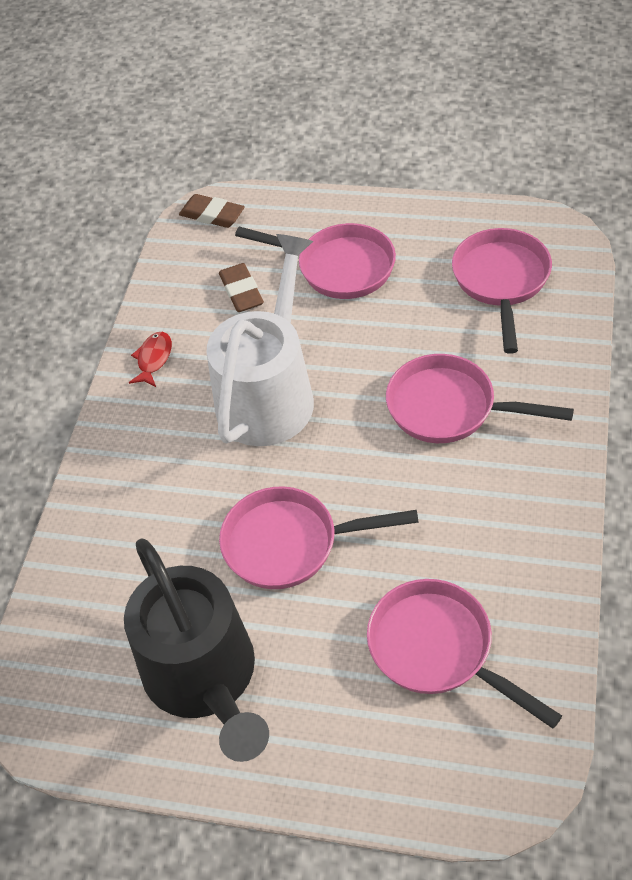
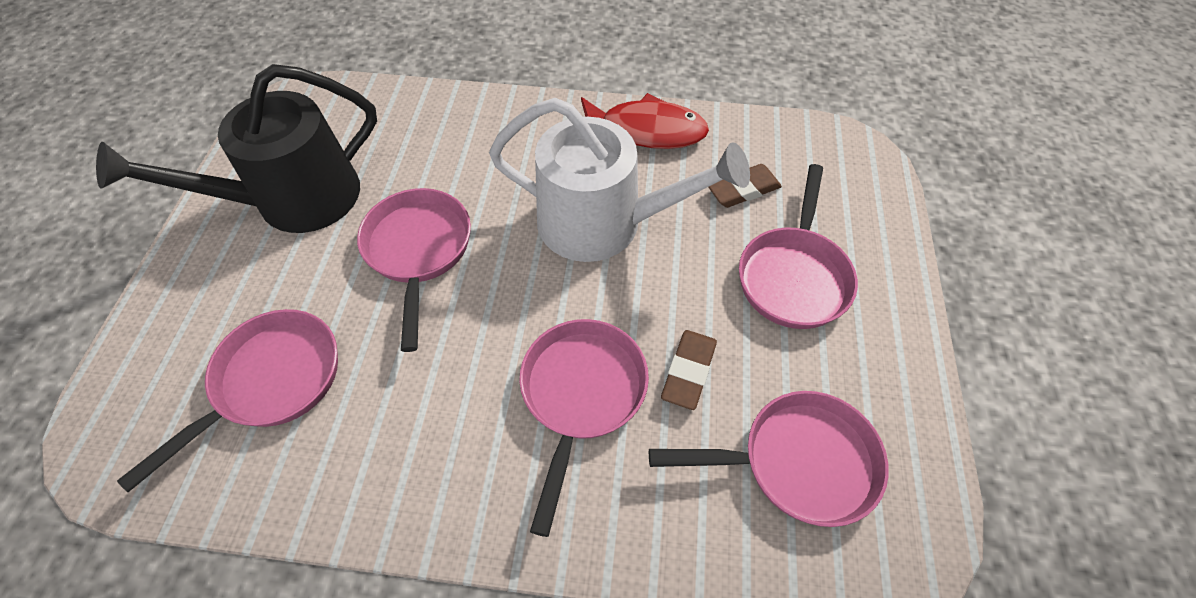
camera: 80 degrees right, 5 degrees up
red fish [129,332,172,387] -> red fish [581,93,709,149], size x1.99
brown eraser [179,194,245,228] -> brown eraser moved to [661,330,717,410]

